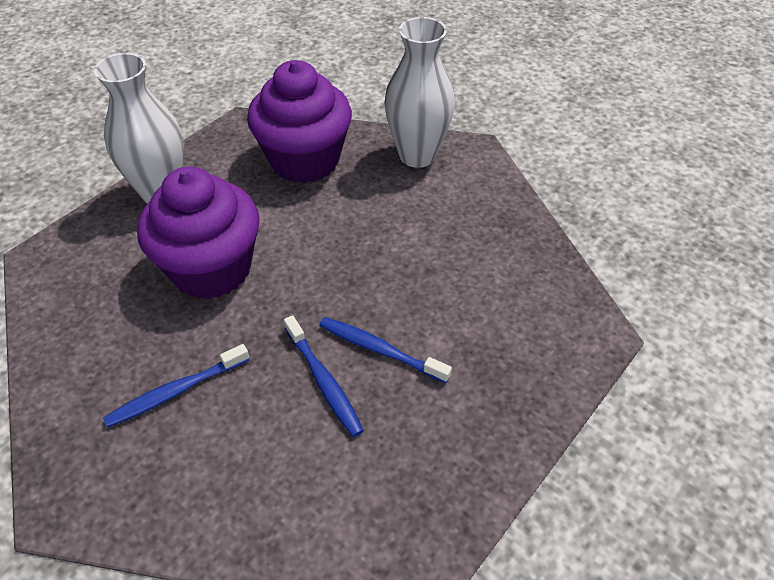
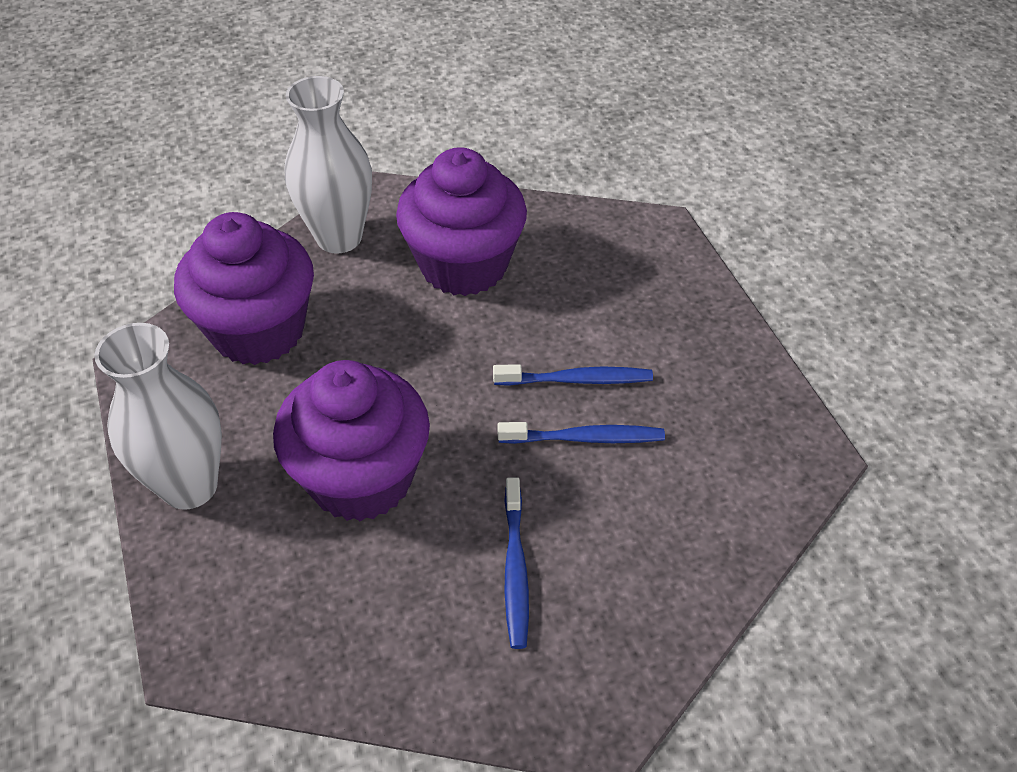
camera: 60 degrees left, 0 degrees up
blue toothbrush [319,317,452,383] -> blue toothbrush turned 150 degrees counterclockwise [493,364,653,386]
none -> purple cupcake [396,147,527,296]

